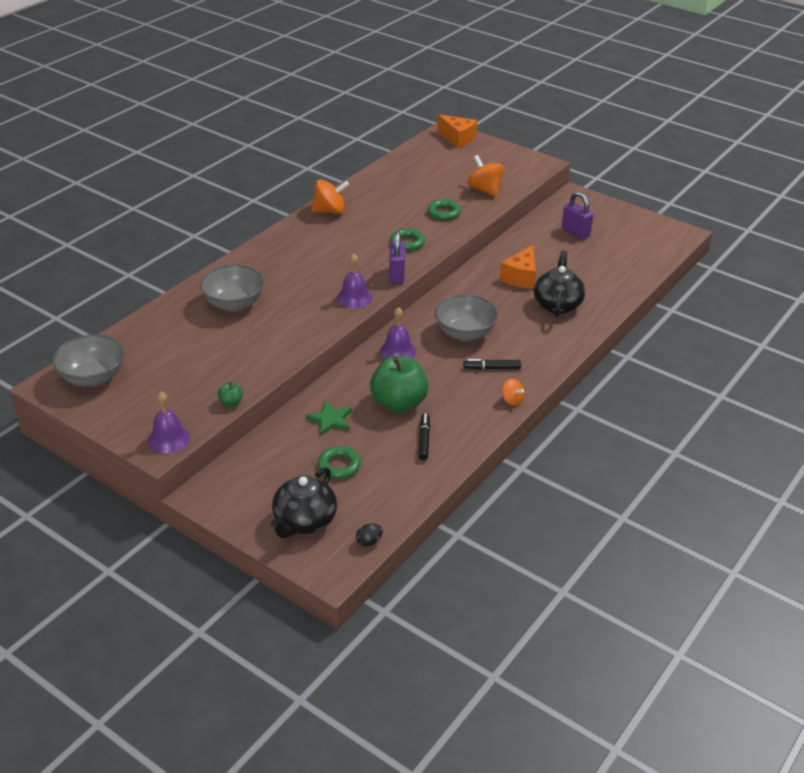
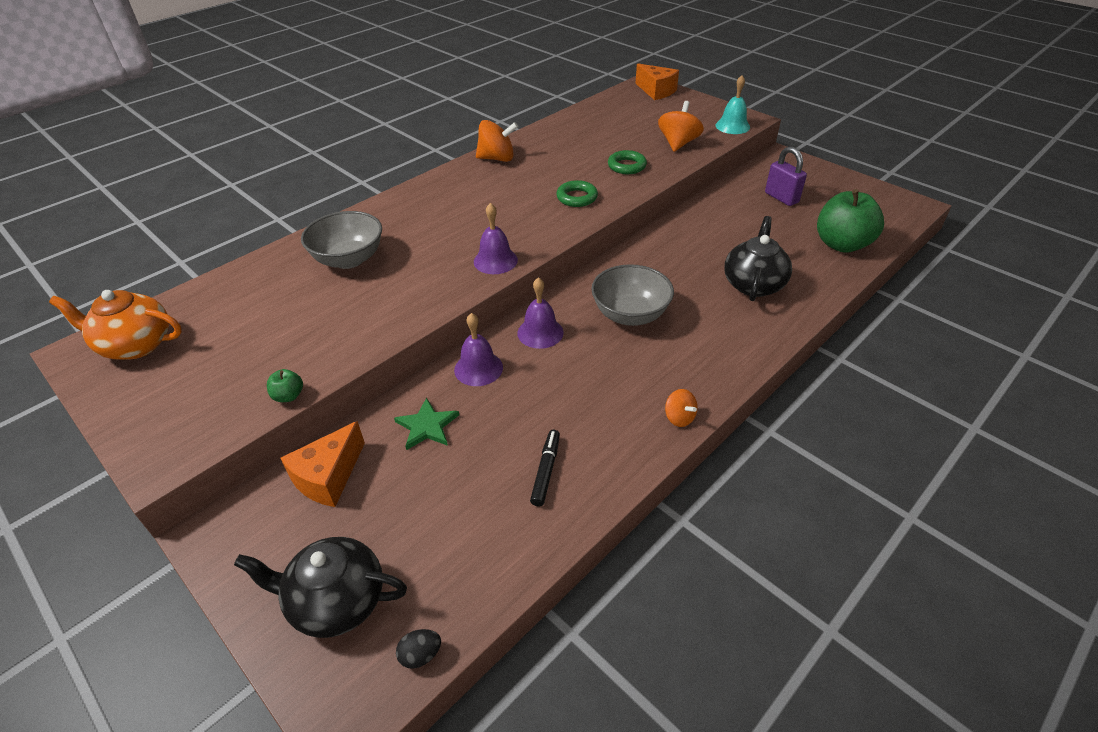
camera: 10 degrees right, 5 degrees up
grey bowl [53,335,124,387] -> orange teapot [49,290,182,359]
purple bell [148,392,190,453] -> purple bell moved to [454,313,503,386]
black teapot [271,467,337,538] -> black teapot turned 60 degrees clockwise [234,537,407,638]
green ring [318,446,361,479] -> none
green apple [370,356,428,412] -> green apple moved to [817,189,884,253]
purple padlock [389,231,405,284] -> none
black marker [463,359,521,370] -> none
orange spinning top [467,155,504,197] -> orange spinning top turned 45 degrees clockwise [658,101,704,152]
orange cheese [500,245,536,289] -> orange cheese moved to [280,421,365,507]
none -> turquoise bell [715,75,750,134]

